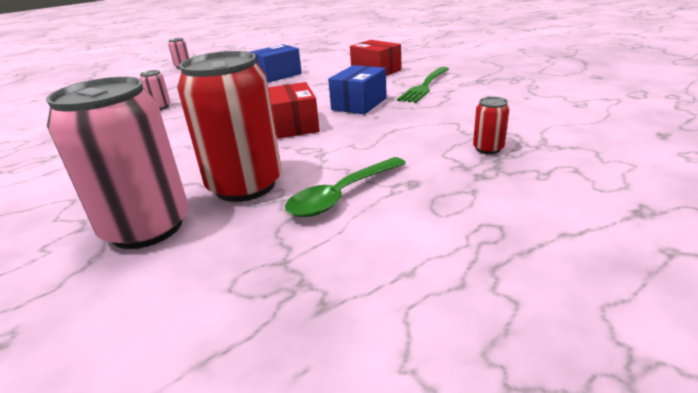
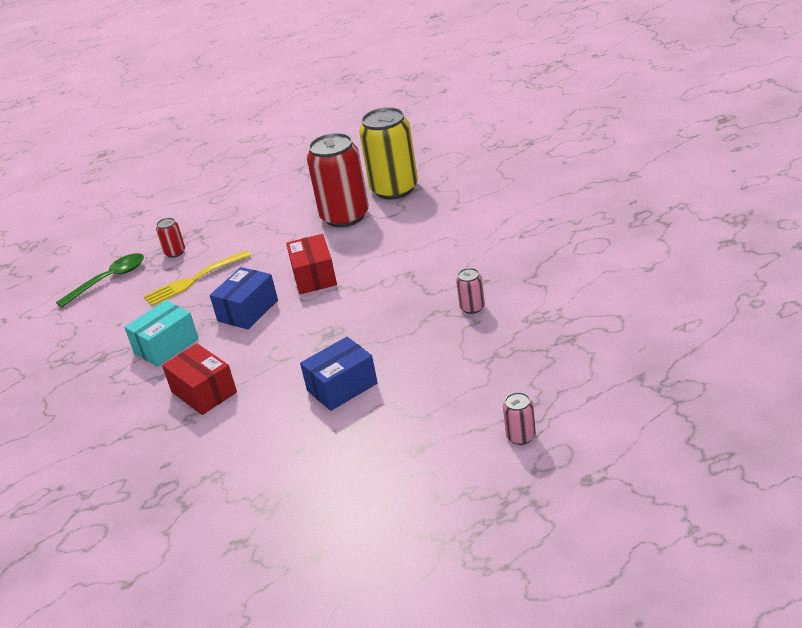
camera: 175 degrees left, 5 degrees up
pink can [46,77,188,249] -> yellow can [359,107,418,200]
green spoon [285,157,406,217] -> green spoon moved to [56,253,144,308]
green fork [397,67,449,103] -> turquoise box [124,300,199,367]
none -> yellow fork [144,250,251,306]

